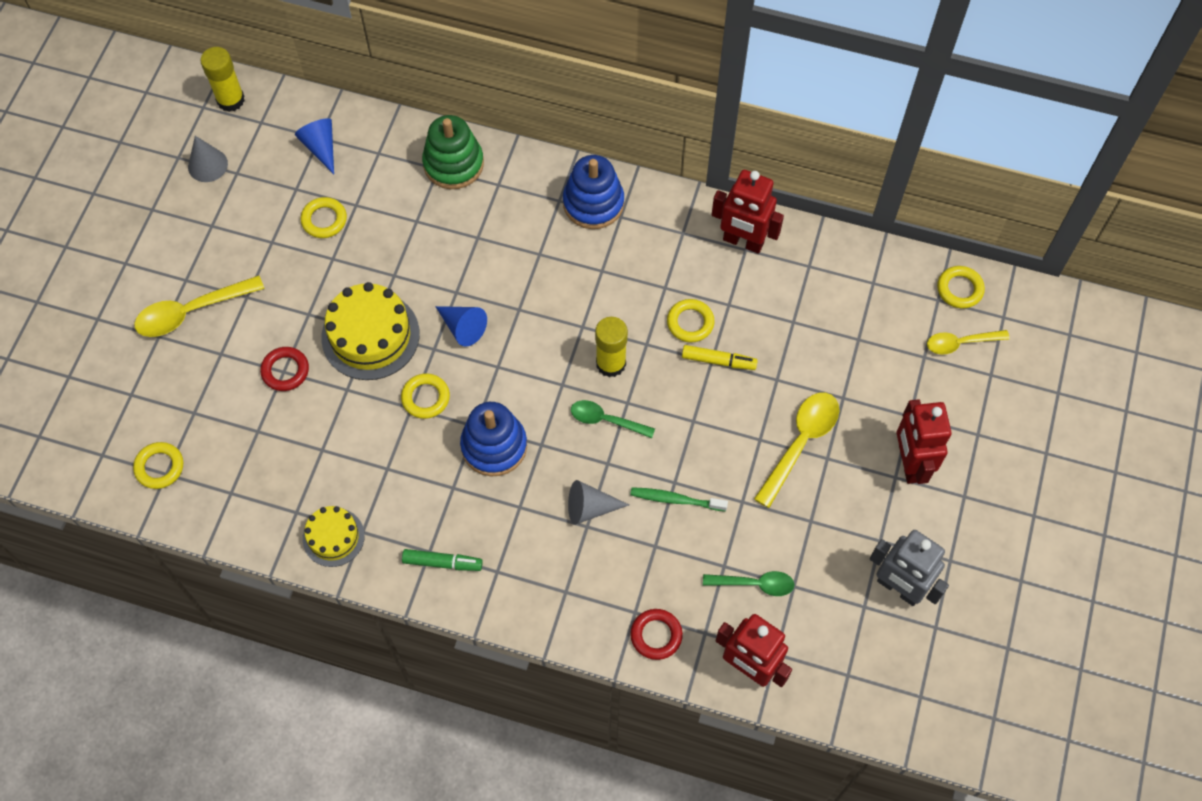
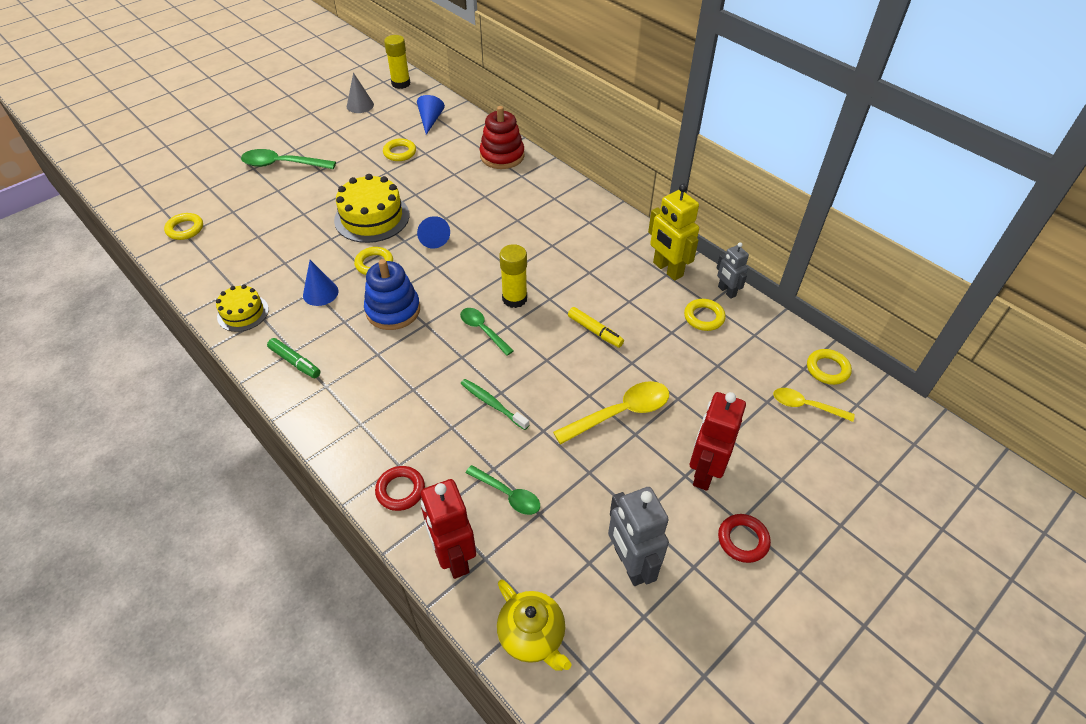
camera: 30 degrees right, 15 degrees down
yellow spoon [134,275,265,337] -> green spoon [241,149,336,169]
red ring [260,347,309,391] -> red ring moved to [718,514,771,563]
green stacking toy [422,115,484,189] -> red stacking toy [480,106,524,169]
blue stacking toy [563,155,624,229] -> none
grey cone [568,480,629,525] -> none
yellow ring [667,299,715,343] -> yellow ring moved to [684,299,726,331]
red robot [712,170,784,254] -> yellow robot [648,184,699,281]
none -> blue cone [303,260,338,306]
none -> yellow teapot [497,579,572,671]
none -> grey robot [717,242,749,299]

